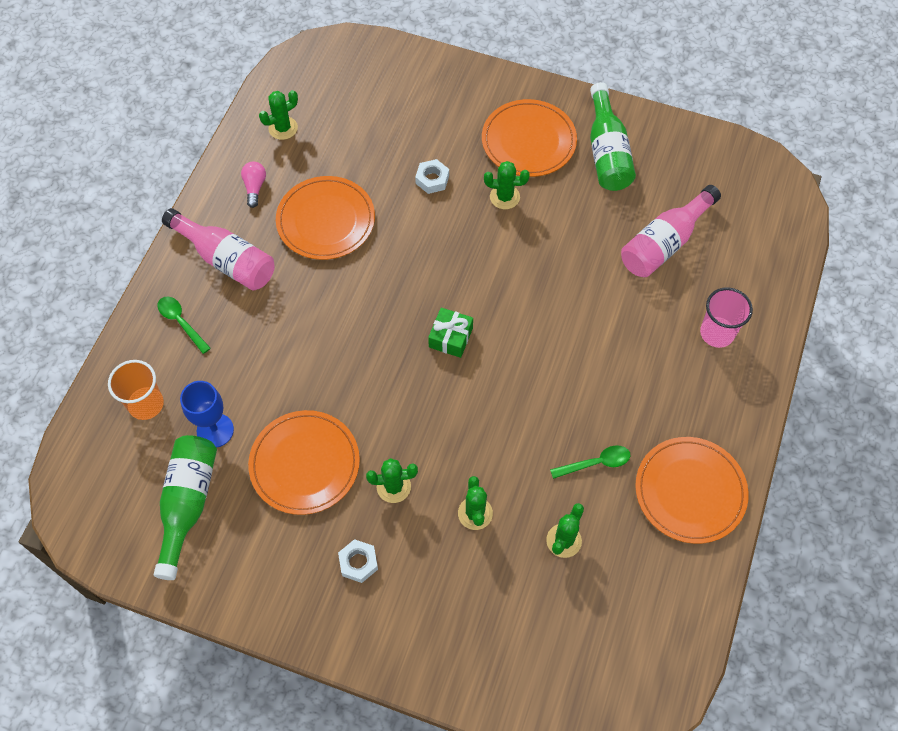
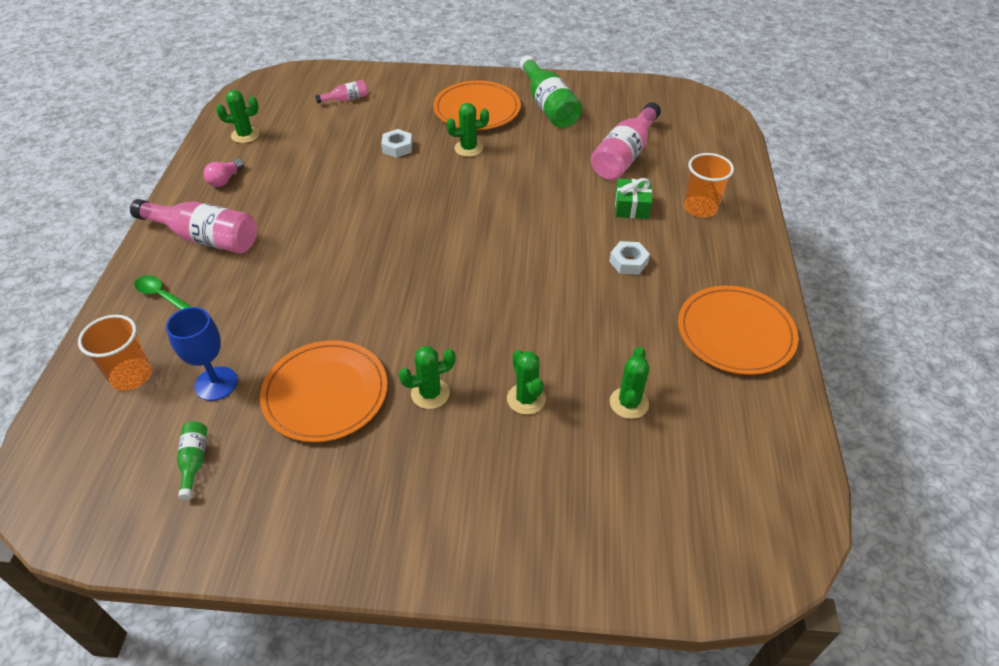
camera: 15 degrees left, 15 degrees down
green bottle [154,435,217,580] -> green bottle [177,421,207,500], size x0.48
pink light bulb [241,162,266,208] -> pink light bulb turned 135 degrees counterclockwise [203,159,244,187]
green cactus [259,90,298,140] -> green cactus turned 45 degrees clockwise [216,90,259,143]
orange plate [276,176,375,260] -> none
white nut [338,539,378,583] -> white nut moved to [609,241,650,275]
green gift [428,308,473,358] -> green gift moved to [615,178,652,219]
green spoon [550,445,631,479] -> none
pink cup [700,287,753,348] -> orange cup [684,153,734,218]
none -> pink bottle [315,80,368,103]

